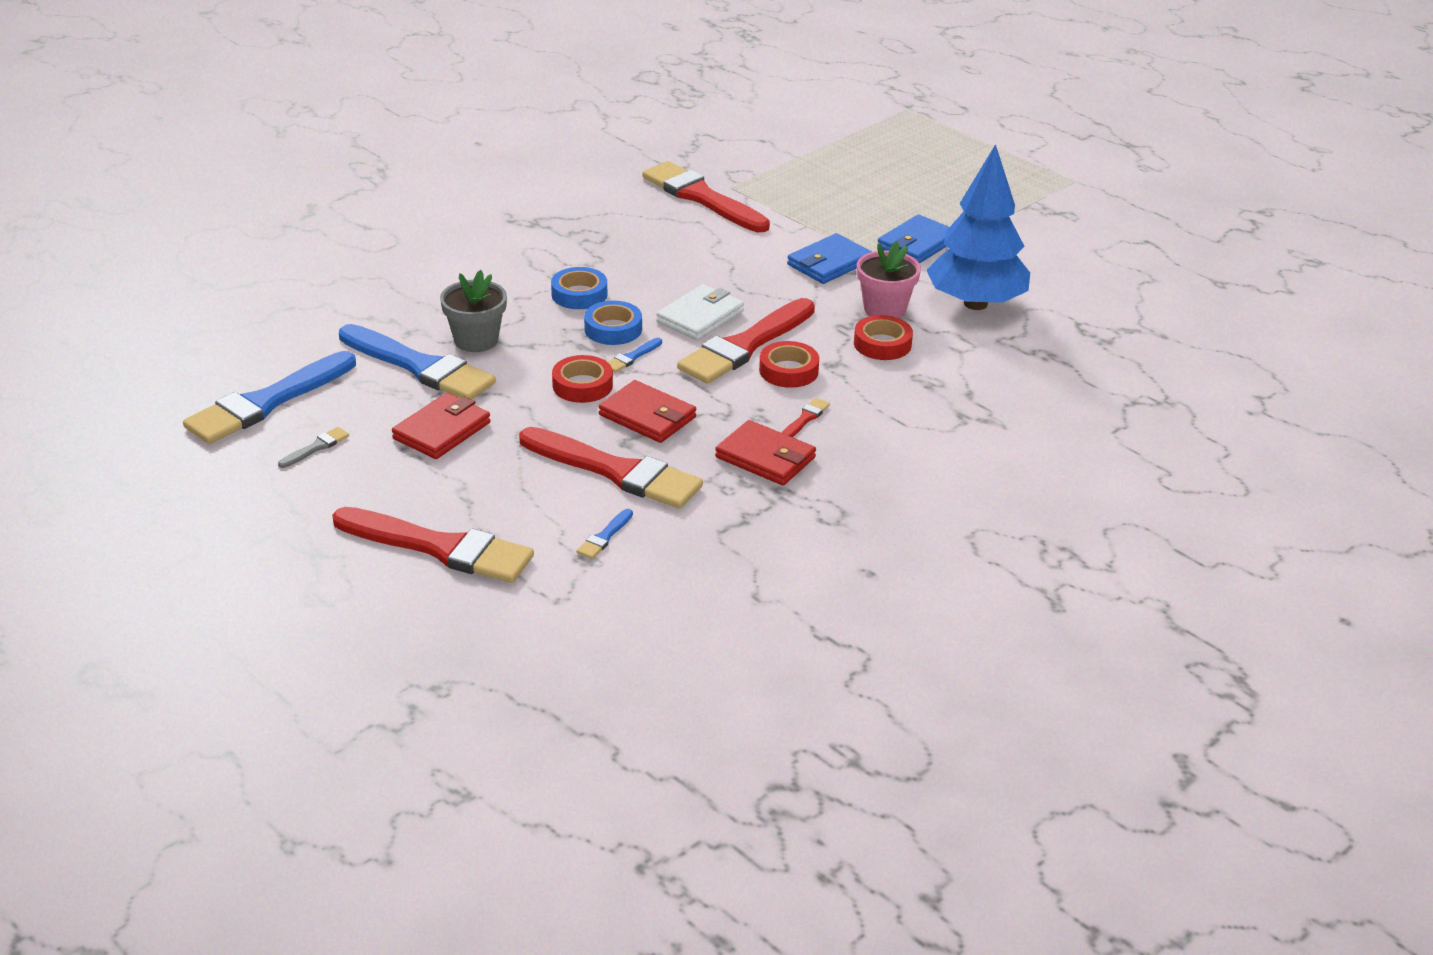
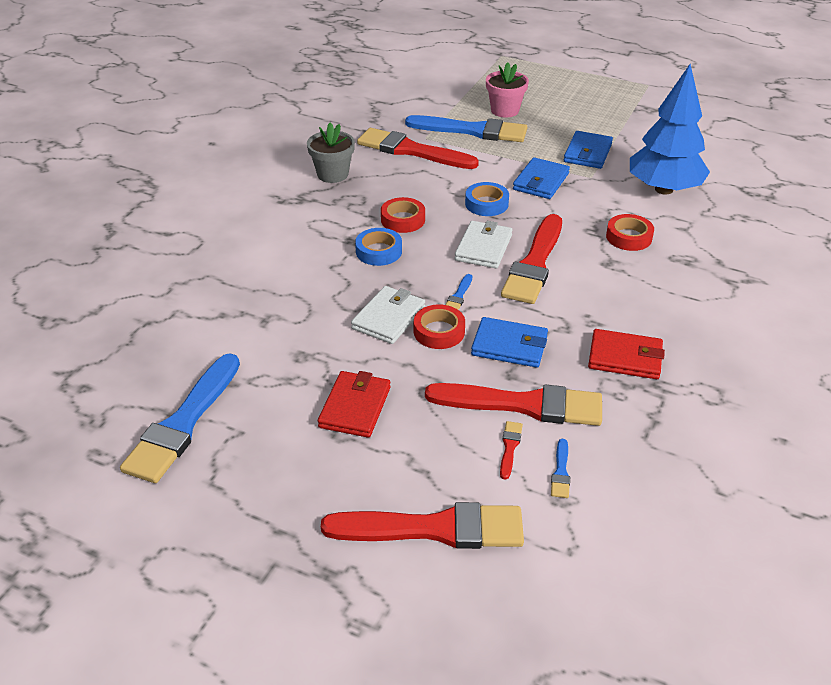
camera: 20 degrees left, 5 degrees up
grey brush [278,427,349,468] -> none
blue brush [339,324,496,400] -> blue brush moved to [405,115,527,142]
grey flower pot [440,270,507,352] -> grey flower pot moved to [307,123,355,183]
blue tape [584,301,642,345] -> blue tape moved to [465,182,509,216]
red wallet [598,380,696,443] -> blue wallet [471,317,548,368]
red tape [759,341,819,388] -> red tape moved to [381,197,425,233]
red brush [782,398,830,437] -> red brush moved to [500,421,523,480]
pink flower pot [857,241,921,318] -> pink flower pot moved to [486,62,529,117]
none -> white wallet [351,286,425,344]

